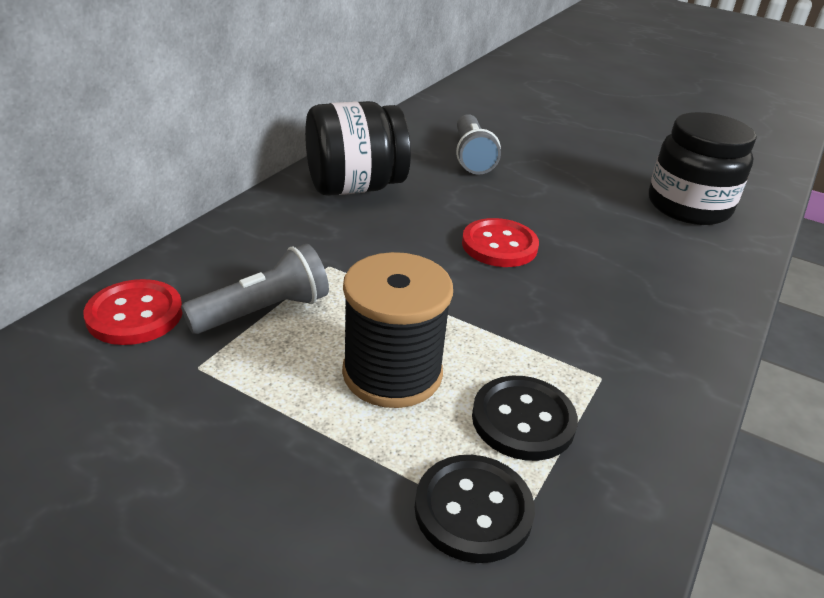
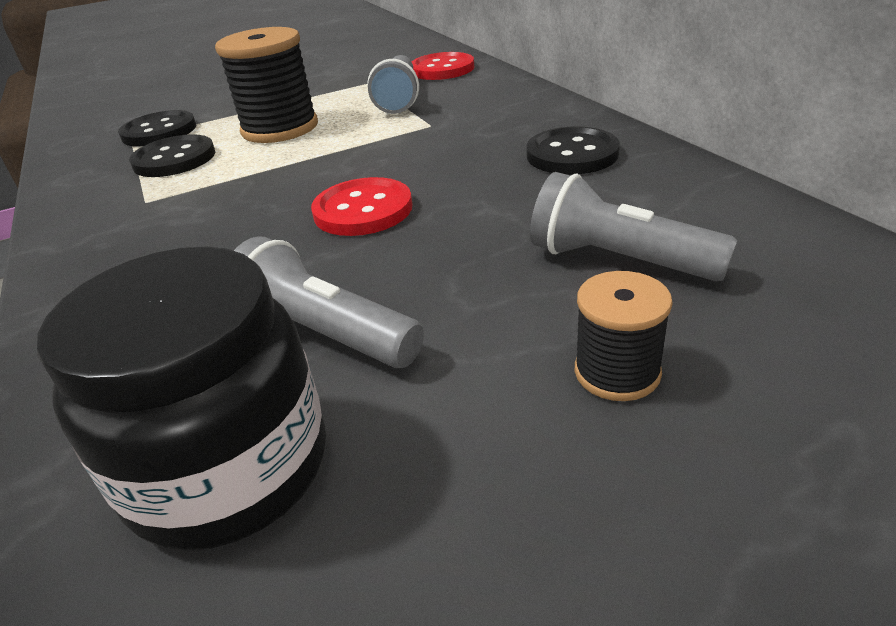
camera: 130 degrees right, 0 degrees up
black jar [305,101,411,196] -> black button [526,127,620,175]
none -> grey flashlight [234,236,424,368]
none -> black spool [575,271,673,401]

